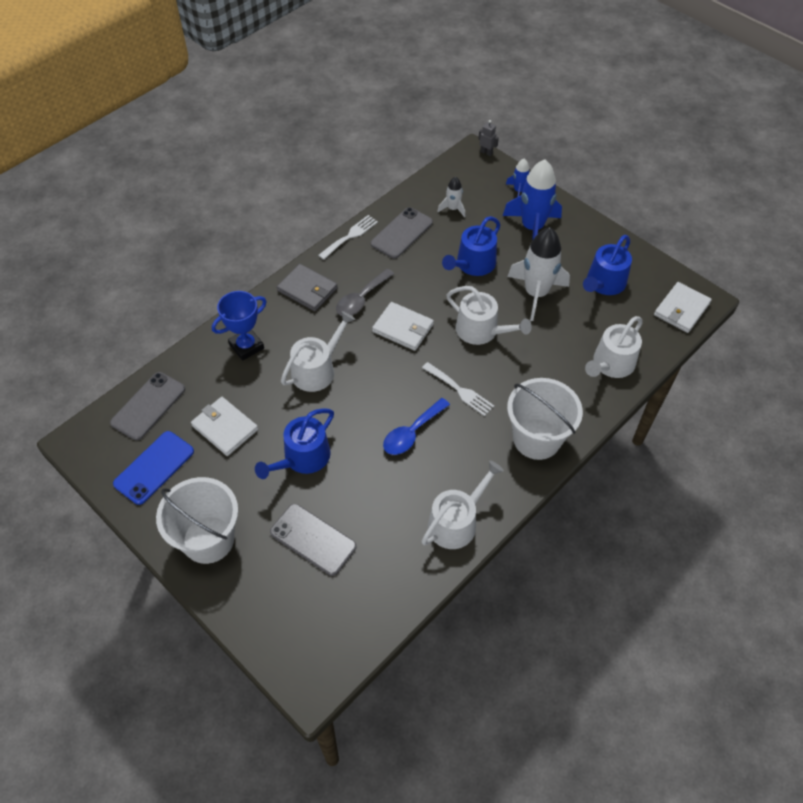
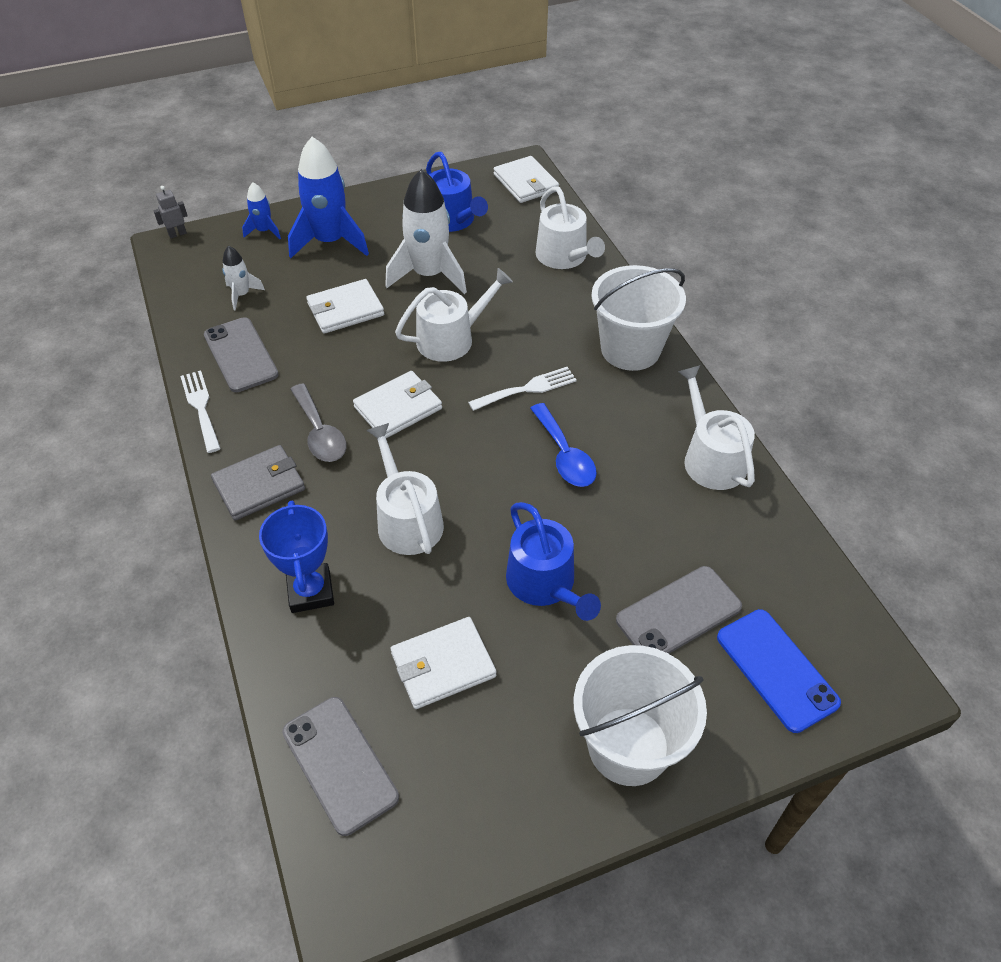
camera: 65 degrees left, 5 degrees down
blue phone [113,431,194,505] -> blue phone moved to [717,609,841,733]
blue watering can [442,216,500,276] -> white wallet [306,279,384,334]

